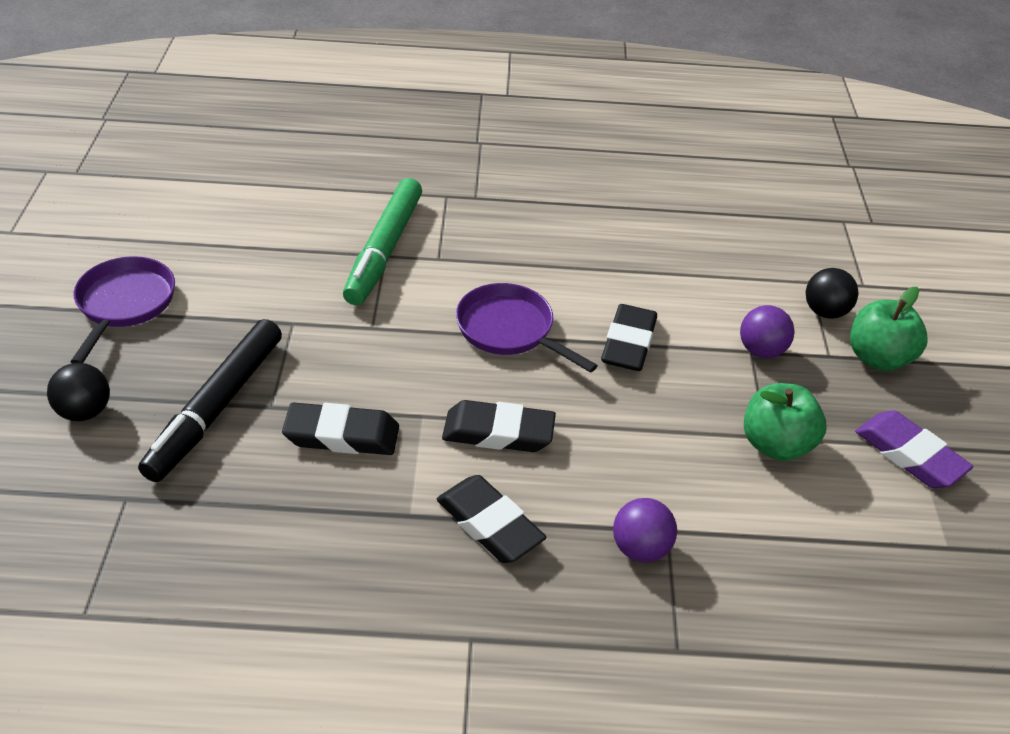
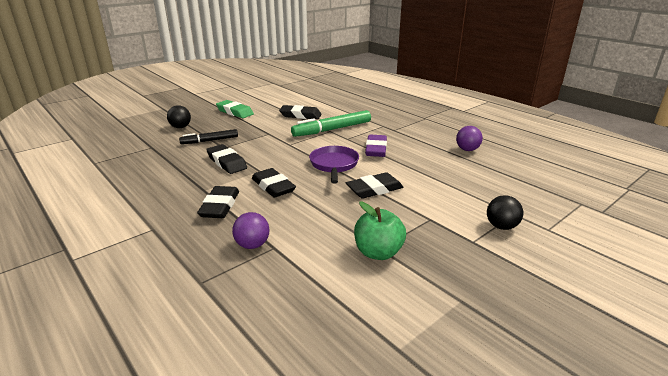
camera: 50 degrees right, 15 degrees down
purple pan [70,256,175,363] -> green eraser [216,100,254,118]
black marker [138,319,282,482] -> black marker [179,129,238,144], size x0.62
purple ball [740,305,795,358] -> purple ball moved to [456,126,483,151]
green apple [850,287,928,371] -> none
purple eraser [855,410,973,488] -> purple eraser moved to [365,135,387,157]
none -> black eraser [279,105,322,119]

